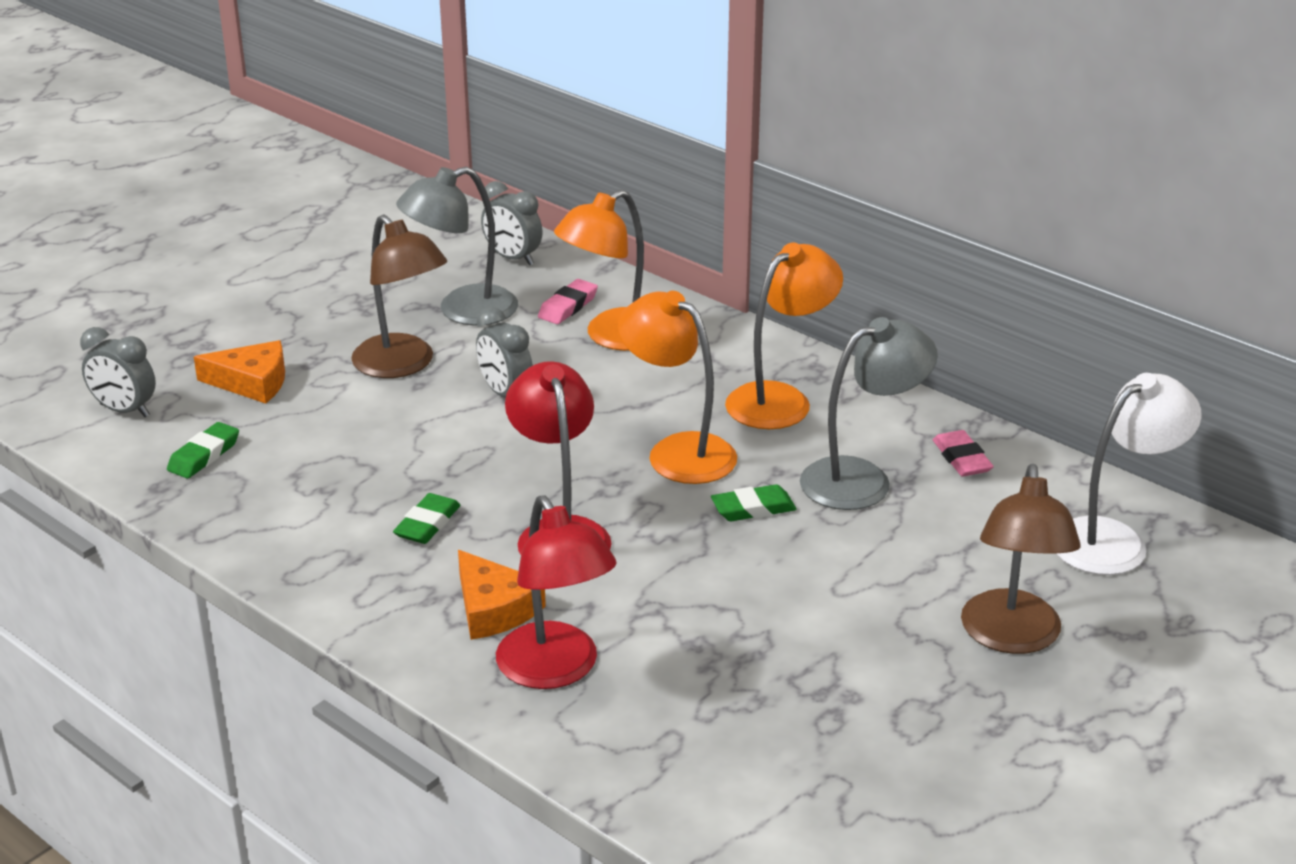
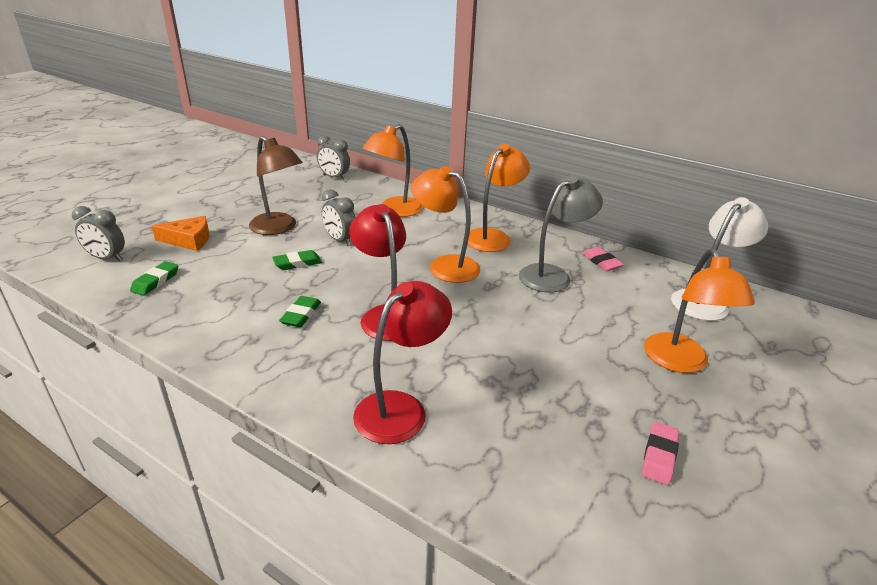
camera: 10 degrees left, 0 degrees up
grey lamp [396,167,518,326] -> none
orange cheese [458,550,546,640] -> none
red lamp [496,495,617,689] -> red lamp turned 105 degrees counterclockwise [353,281,452,444]
pink eraser [538,279,598,324] -> pink eraser moved to [642,422,679,485]
green eraser [711,484,797,521] -> green eraser moved to [272,250,322,270]
brown lamp [961,464,1081,654] -> orange lamp [644,249,755,373]

